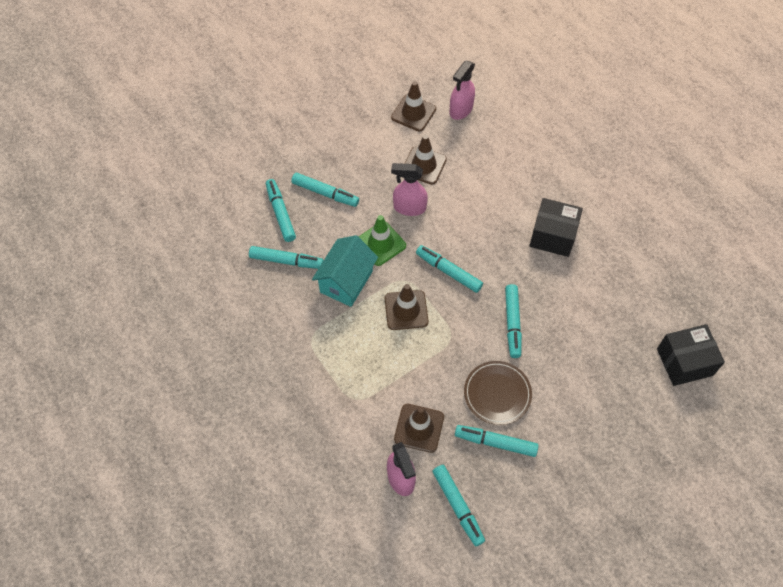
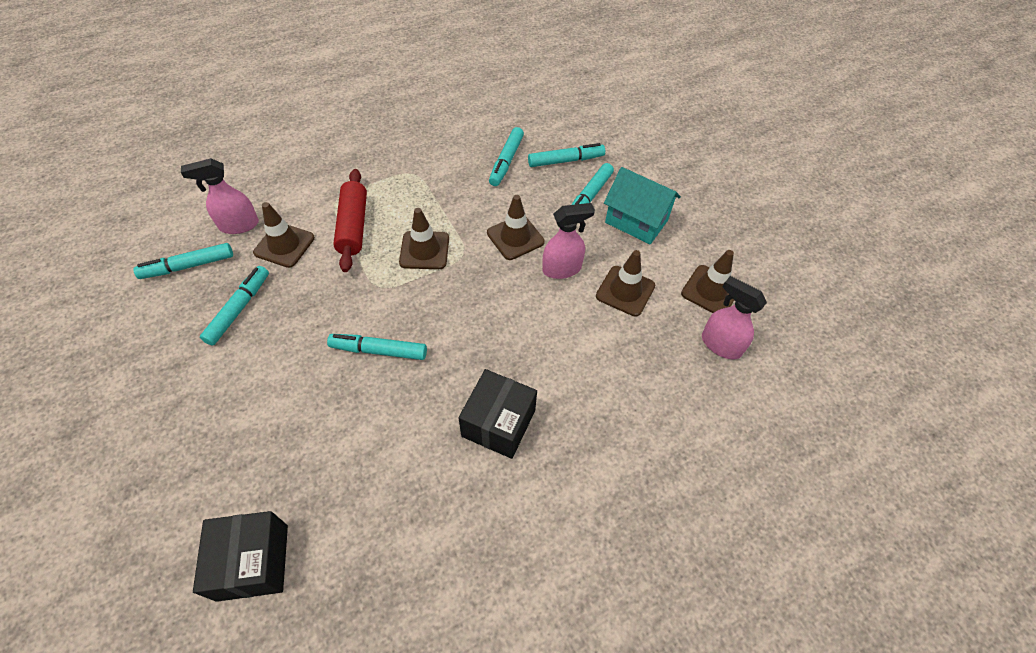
camera: 95 degrees right, 5 degrees down
turquoise house [312,235,378,307] -> turquoise house moved to [604,167,681,245]
green traffic cone [359,215,406,266] -> brown traffic cone [487,195,545,260]
pink spray bottle [391,163,428,216] -> pink spray bottle turned 60 degrees clockwise [542,203,595,279]
turquoise marker [416,245,483,293] -> none
brown plate [464,361,532,425] -> none
none -> red rolling pin [333,169,367,272]

